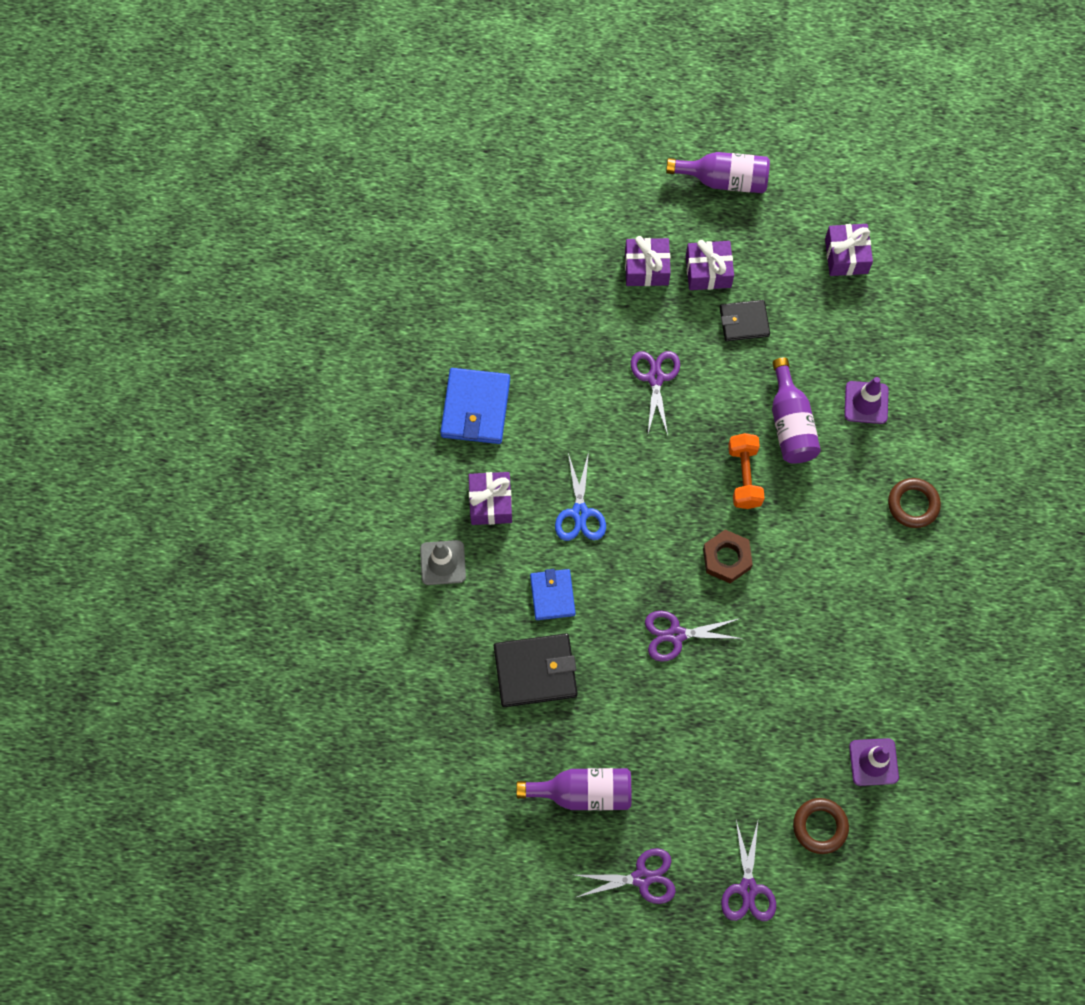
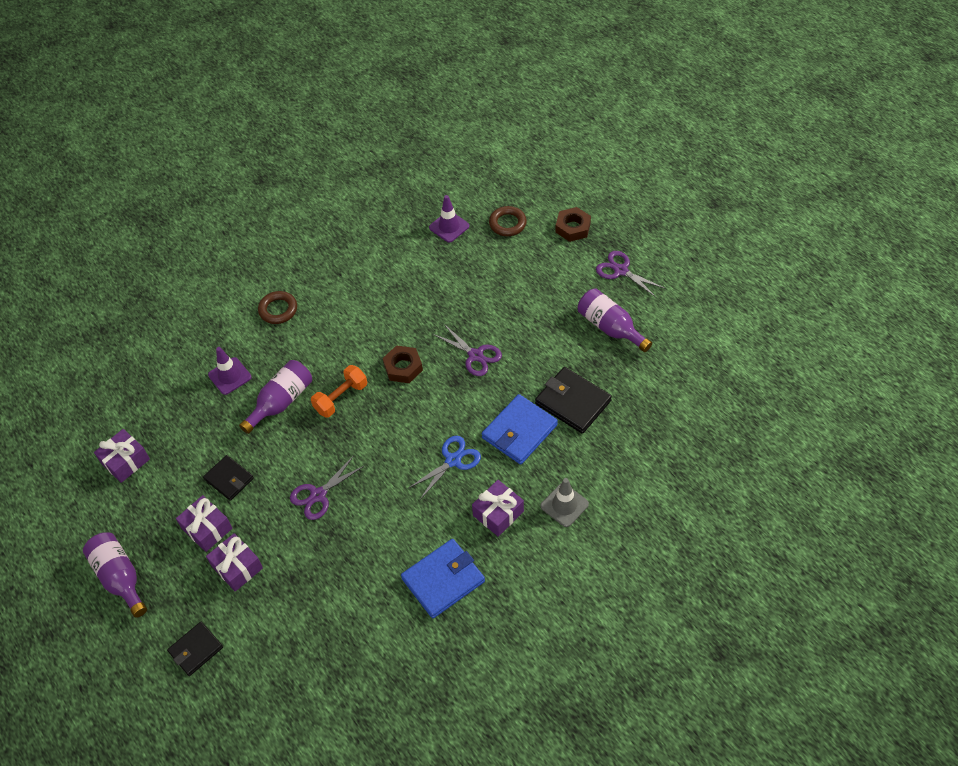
camera: 130 degrees left, 15 degrees down
blue wallet [530,569,576,620] -> blue wallet [482,394,558,465], size x1.57
purple scissors [721,820,776,921] -> brown nut [555,207,591,242]
none -> black wallet [167,622,223,676]

